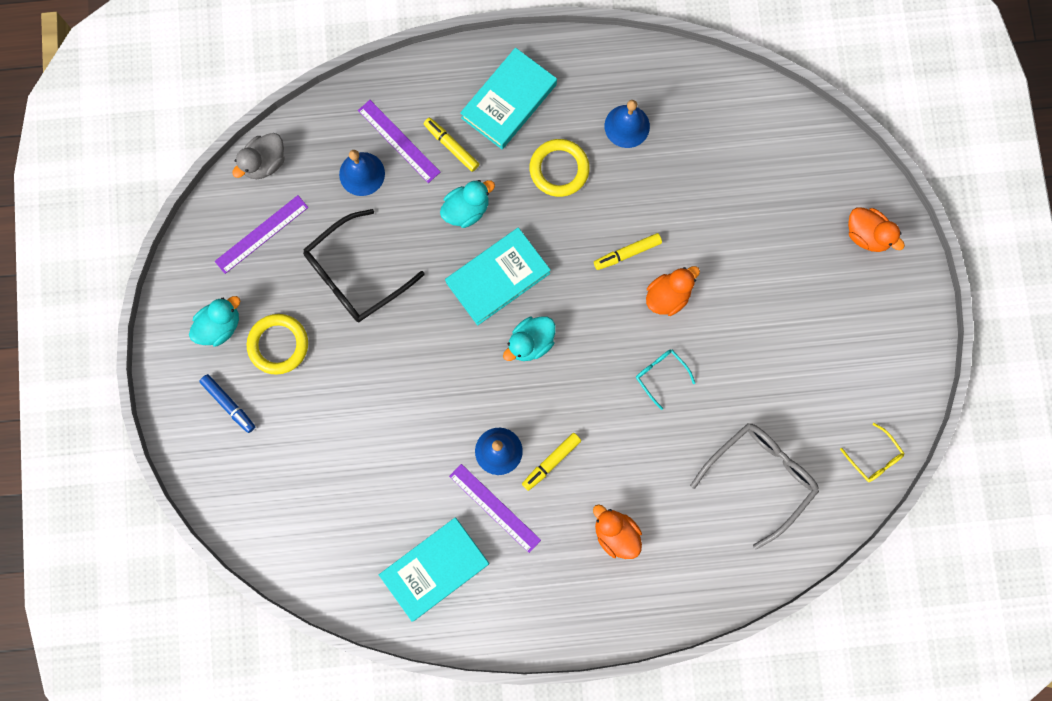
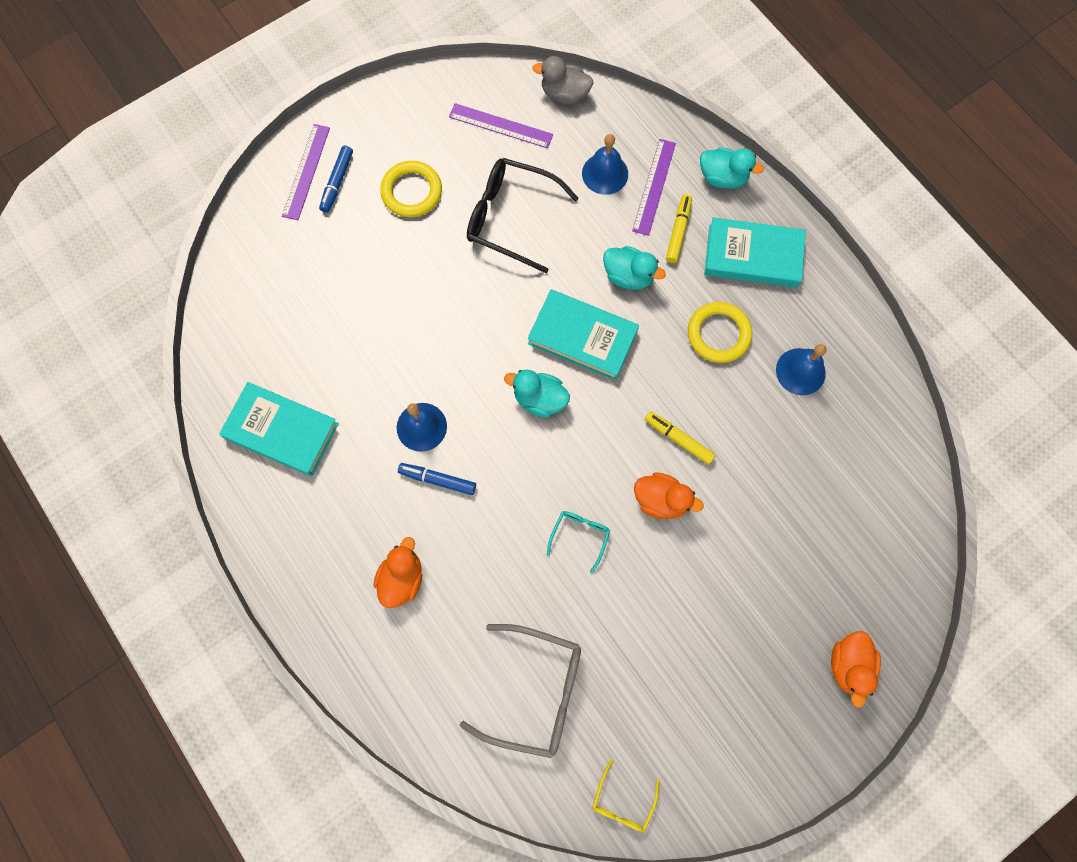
camera: 60 degrees right, 5 degrees down
turquoise duck [189,296,240,347] -> turquoise duck moved to [700,148,764,189]
purple ruler [449,464,541,553] -> purple ruler moved to [282,124,330,220]
yellow marker [522,433,581,491] -> blue marker [398,463,476,495]

